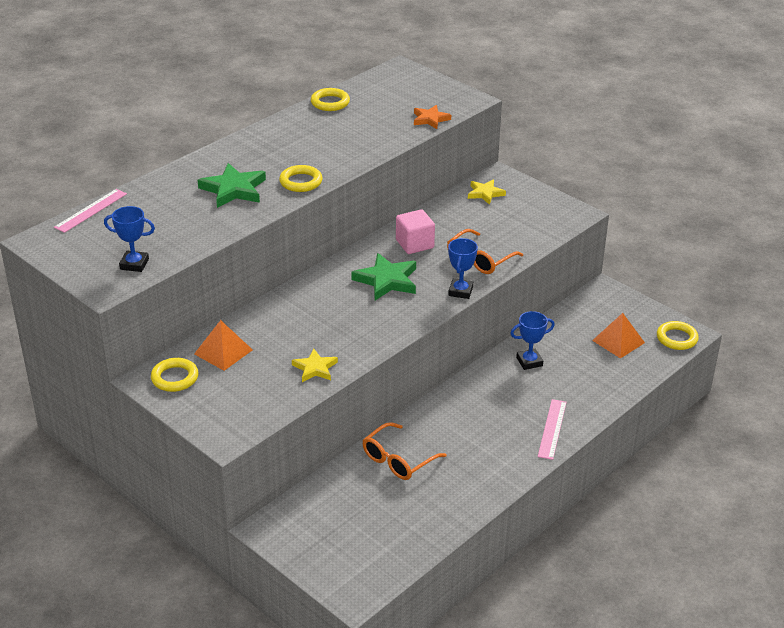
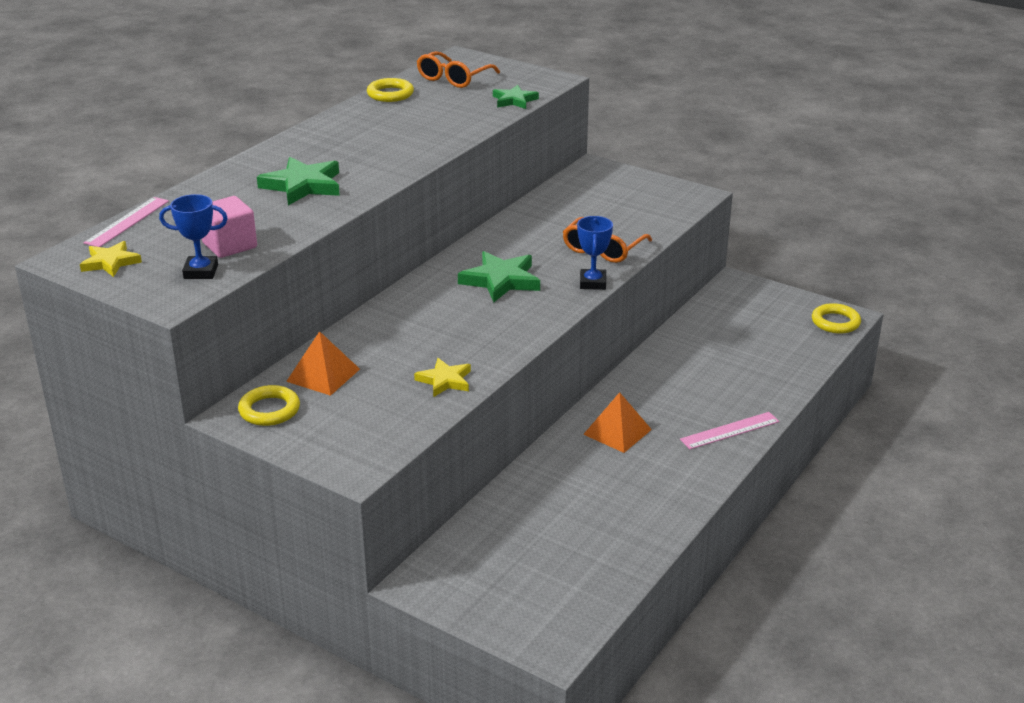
camera: 10 degrees left, 5 degrees down
yellow ring [279,165,323,192] -> none
orange glasses [362,422,447,480] -> orange glasses moved to [417,51,500,88]
pink cube [396,209,435,254] -> pink cube moved to [202,196,257,258]
orange star [414,105,451,129] -> green star [493,85,539,109]
yellow star [468,179,506,205] -> yellow star moved to [80,241,142,277]
blue trophy [510,311,555,370] -> none
pink ruler [538,399,567,460] -> pink ruler turned 60 degrees clockwise [680,412,779,449]
orange pyramid [592,313,645,359] -> orange pyramid moved to [583,392,652,453]

